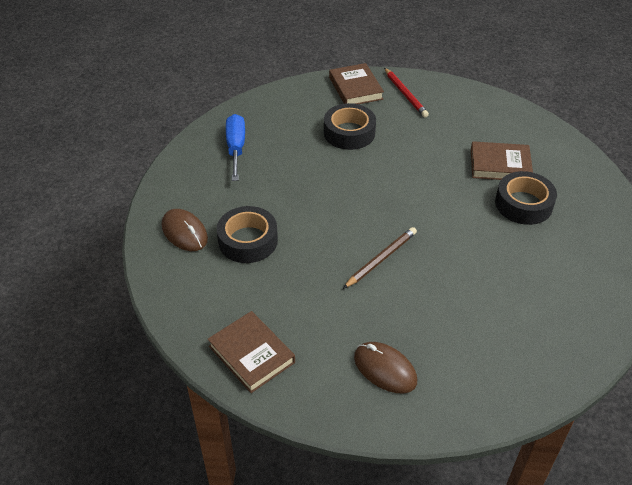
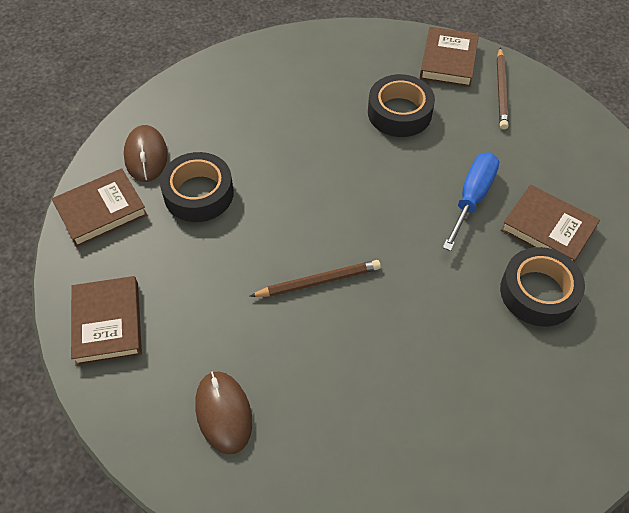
camera: 30 degrees right, 10 degrees up
blue screwdriver [226,114,245,181] -> blue screwdriver moved to [443,152,499,251]
red pencil [384,68,429,117] -> brown pencil [497,47,508,130]
none -> brown book [52,168,147,247]

